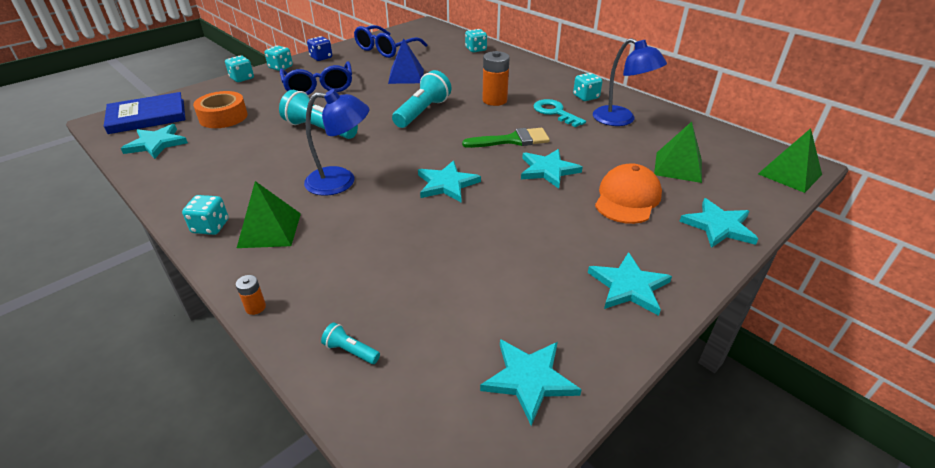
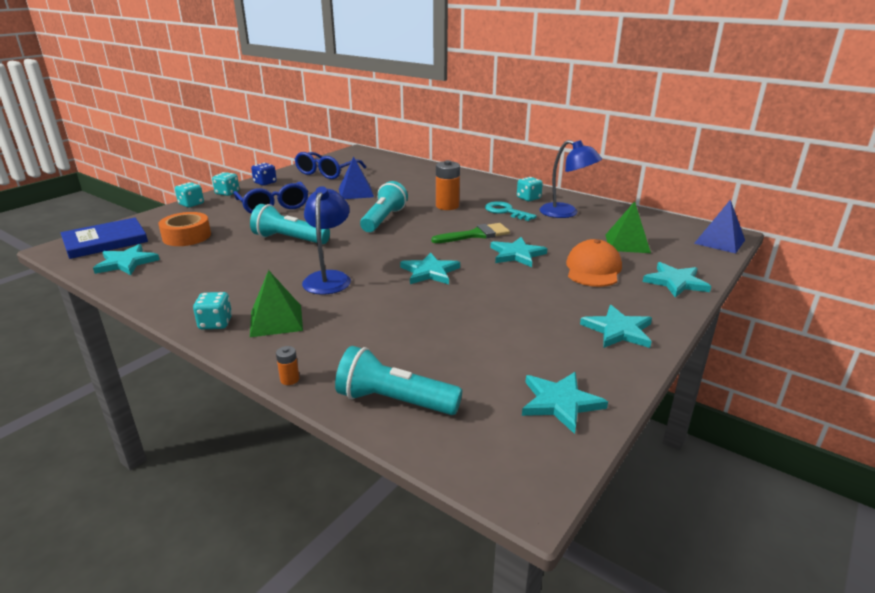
camera: 10 degrees left, 10 degrees down
blue lamp [304,89,369,196] -> blue lamp turned 75 degrees counterclockwise [302,186,351,295]
turquoise flashlight [321,323,380,364] -> turquoise flashlight [335,346,462,415], size x2.23
turquoise dice [465,29,487,52] -> none
green pyramid [758,128,822,193] -> blue pyramid [694,199,745,254]

